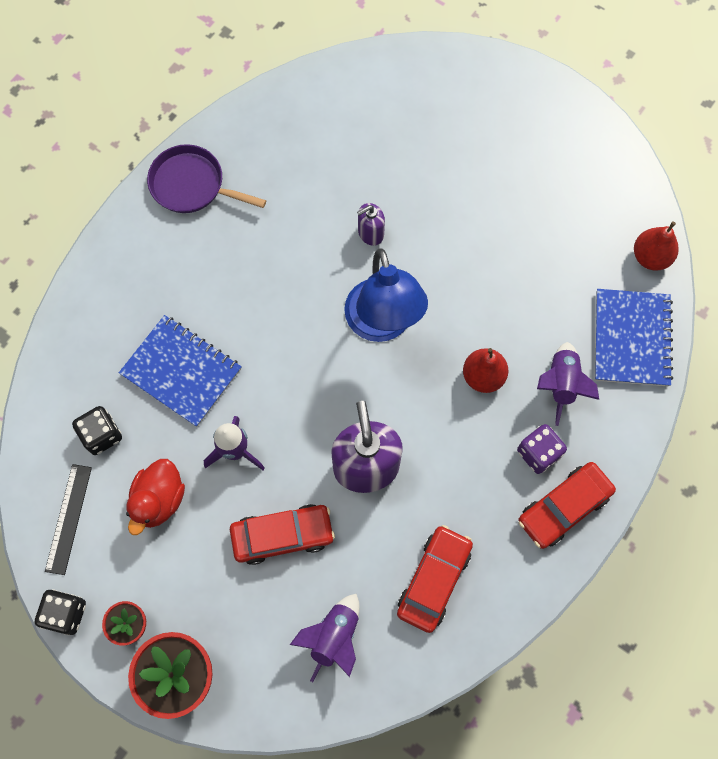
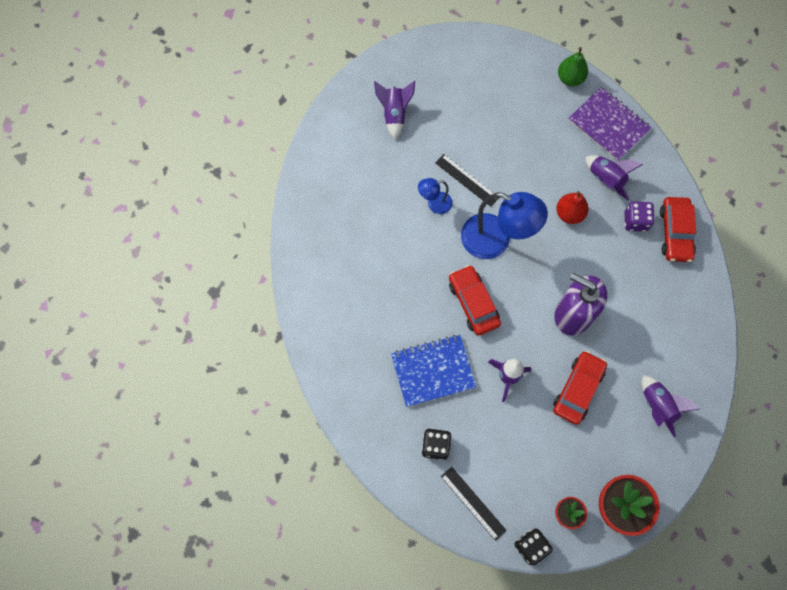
camera: 50 degrees left, 0 degrees up
red duck [126,459,185,535] -> none
purple pan [147,144,266,213] -> none
purple soap dispenser [357,203,385,246] -> blue lamp [418,178,453,214]
red car [397,525,473,633] -> red car moved to [449,265,501,336]
blue notebook [595,289,673,387] -> purple notebook [568,87,652,161]
red pear [634,222,679,271] -> green pear [558,47,588,86]
none -> purple rocket [374,81,415,140]
none -> black ruler [435,154,499,207]

